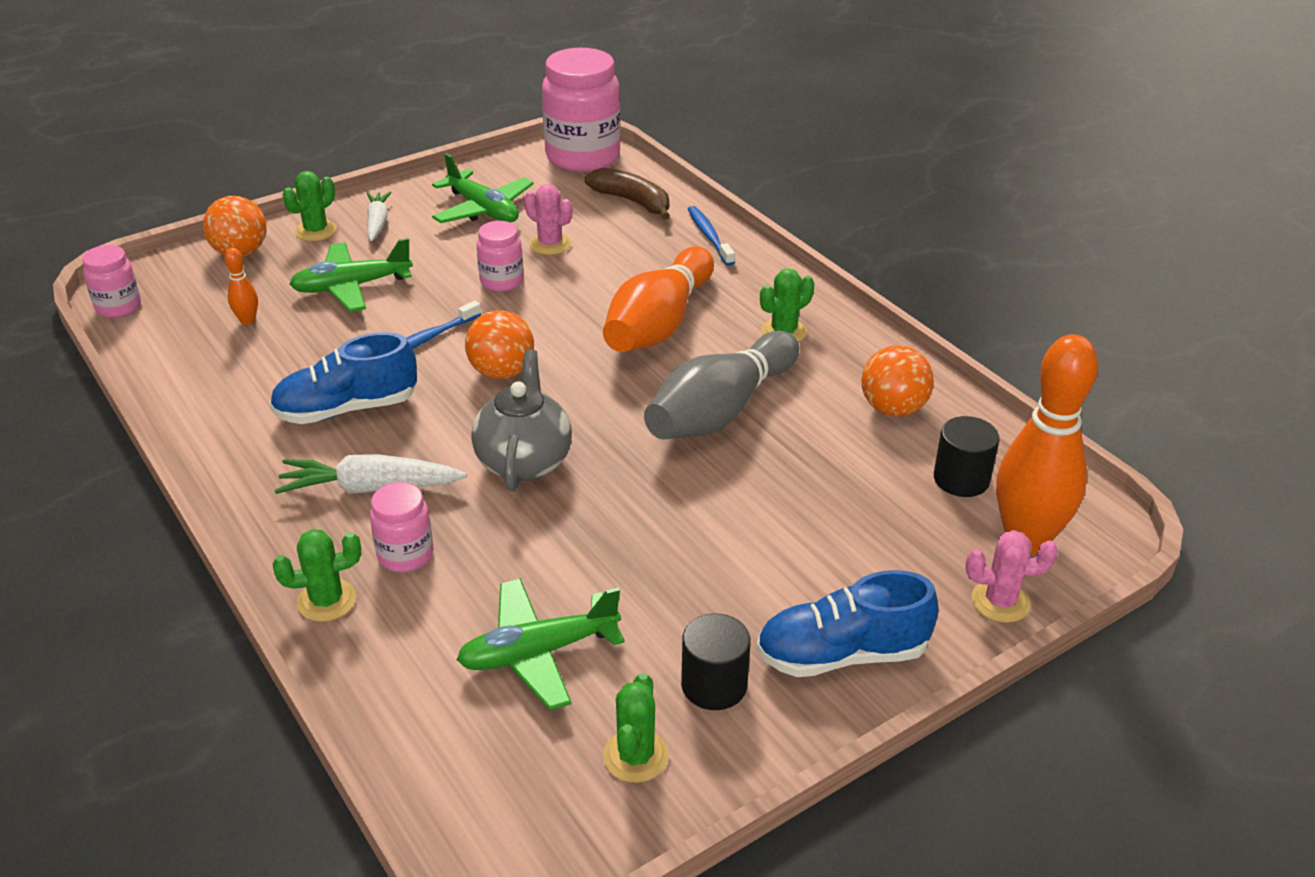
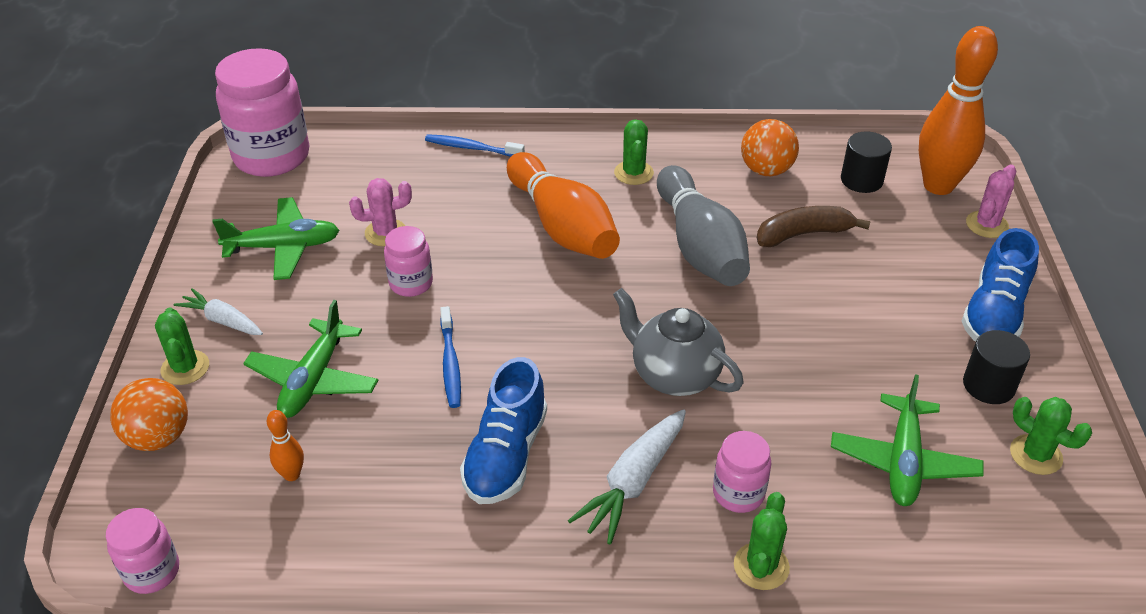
camera: 55 degrees left, 5 degrees up
orange ball [465,310,534,379] -> none
brown banana [585,168,670,220] -> brown banana moved to [757,206,870,247]

